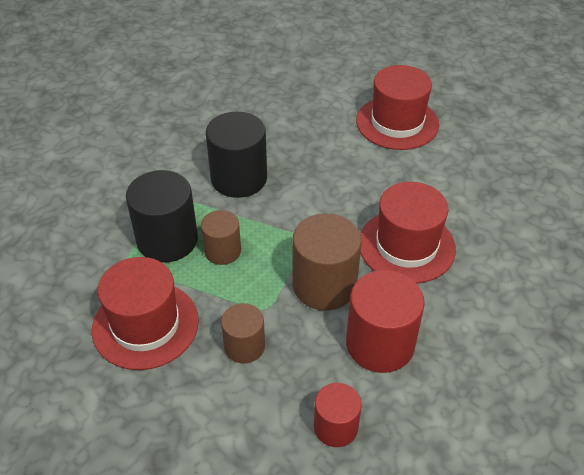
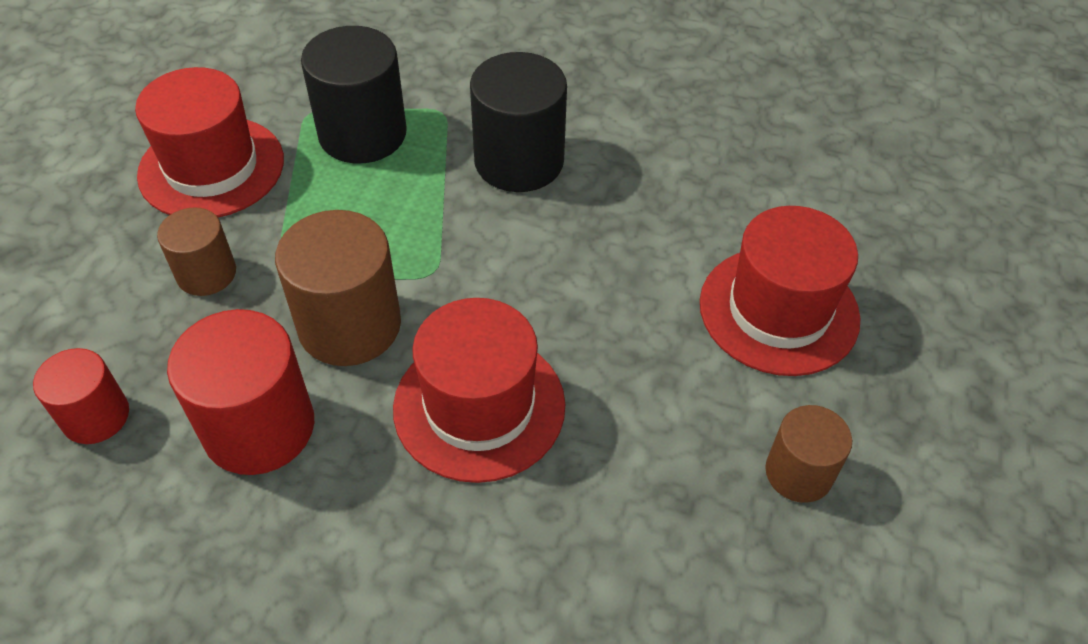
camera: 65 degrees right, 5 degrees up
brown cylinder [201,210,241,265] -> brown cylinder moved to [765,405,852,503]

